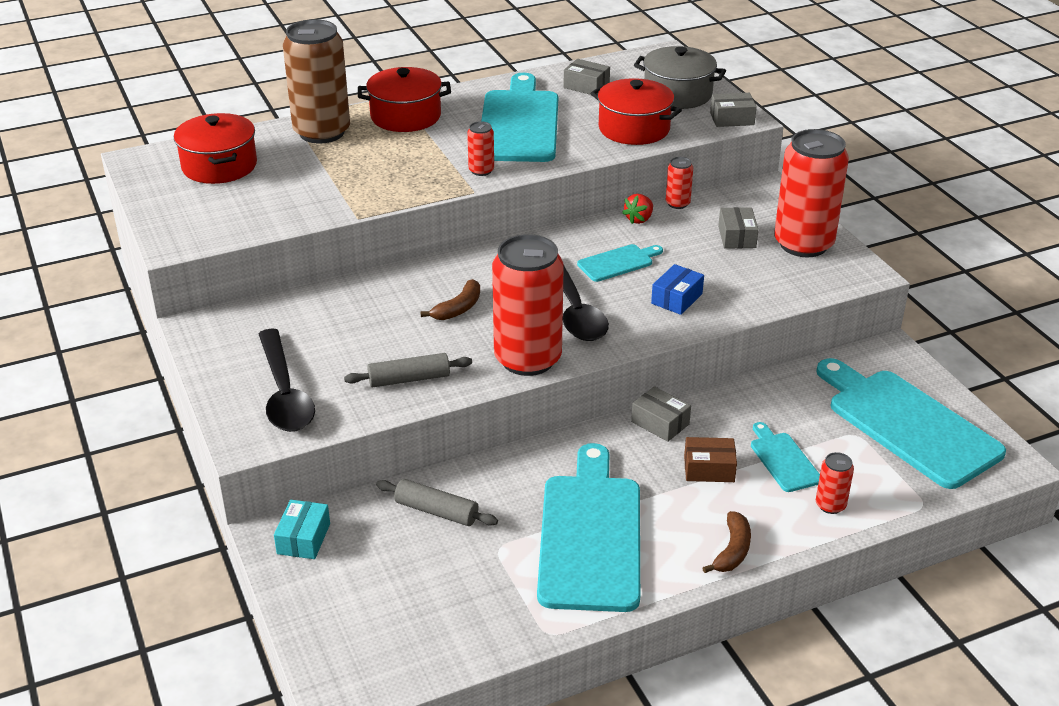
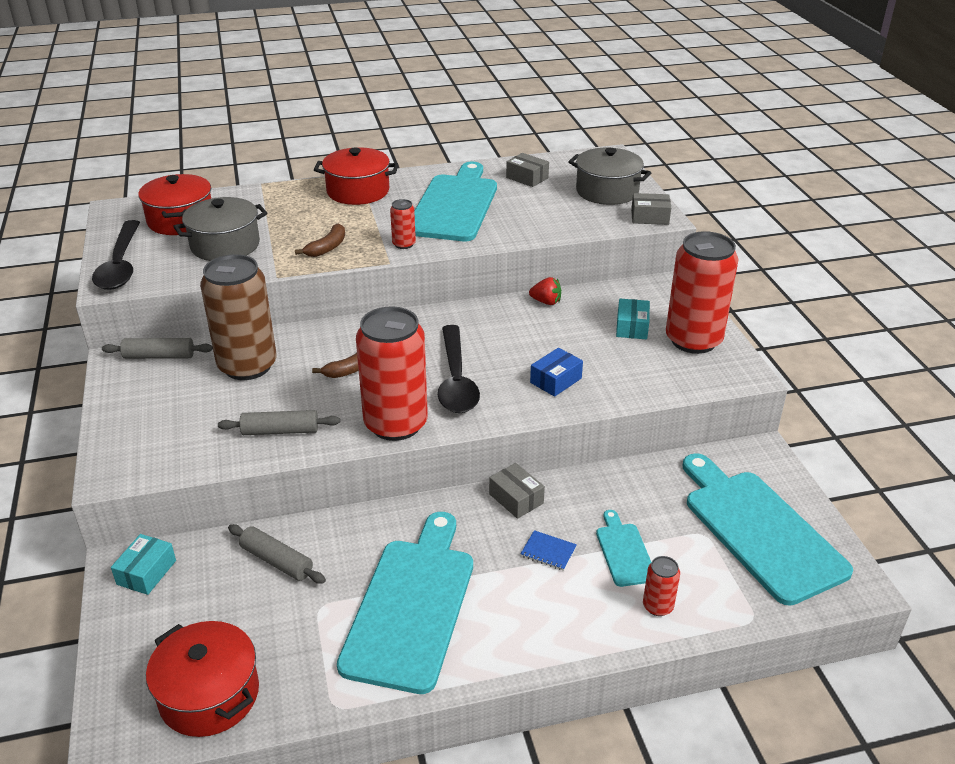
camera: 10 degrees right, 0 degrees up
black spoon [258,329,315,432] -> black spoon moved to [92,220,140,290]
brown can [283,19,350,144] -> brown can moved to [200,254,277,380]
turquoise cutting board [577,244,663,282] -> none
red pot [590,78,682,145] -> red pot moved to [146,621,259,737]
red strawberry [622,194,653,224] -> red strawberry turned 120 degrees counterclockwise [529,277,561,305]
red can [666,157,693,209] -> none
brown box [684,437,737,482] -> blue notebook [521,530,577,571]
brown banana [702,511,751,573] -> brown banana moved to [295,223,345,257]
grey box [718,207,759,249] -> turquoise box [616,299,650,339]
none -> grey rolling pin [102,338,213,359]
none -> grey pot [173,197,267,261]

